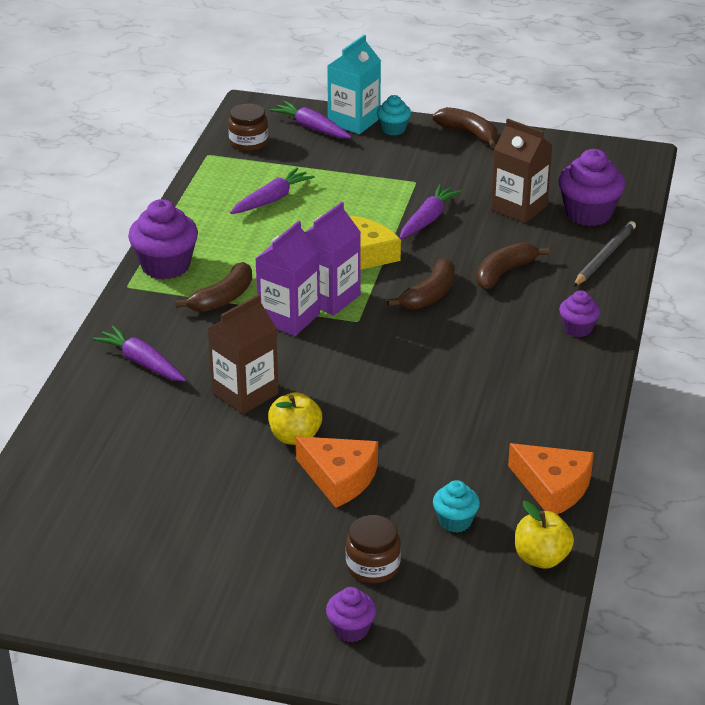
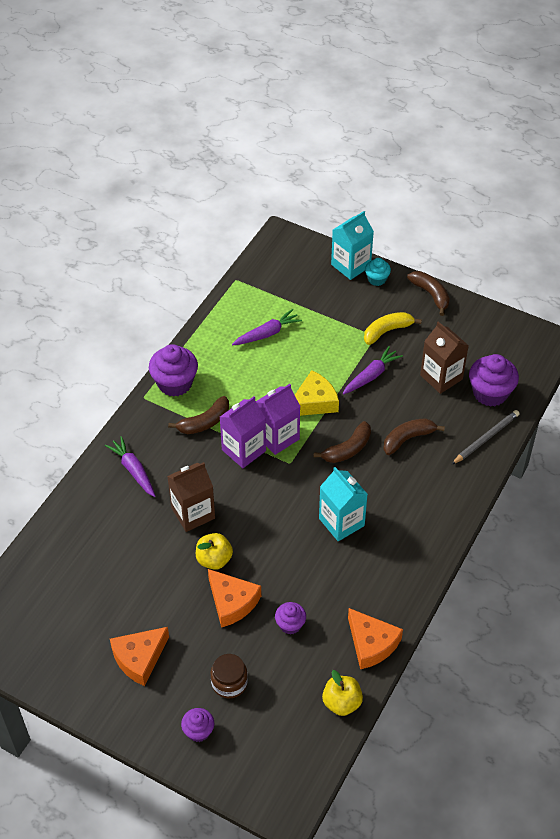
camera: 15 degrees right, 15 degrees up
brown jar [228,103,268,151] -> none
purple carrot [270,101,352,139] -> none
turquoise cupcake [433,480,480,533] -> none
purple cupcake [559,290,600,337] -> purple cupcake moved to [275,602,306,635]
none -> orange cheese [110,627,169,686]
none -> turquoise carton [319,467,368,541]
none -> yellow banana [364,312,422,345]

